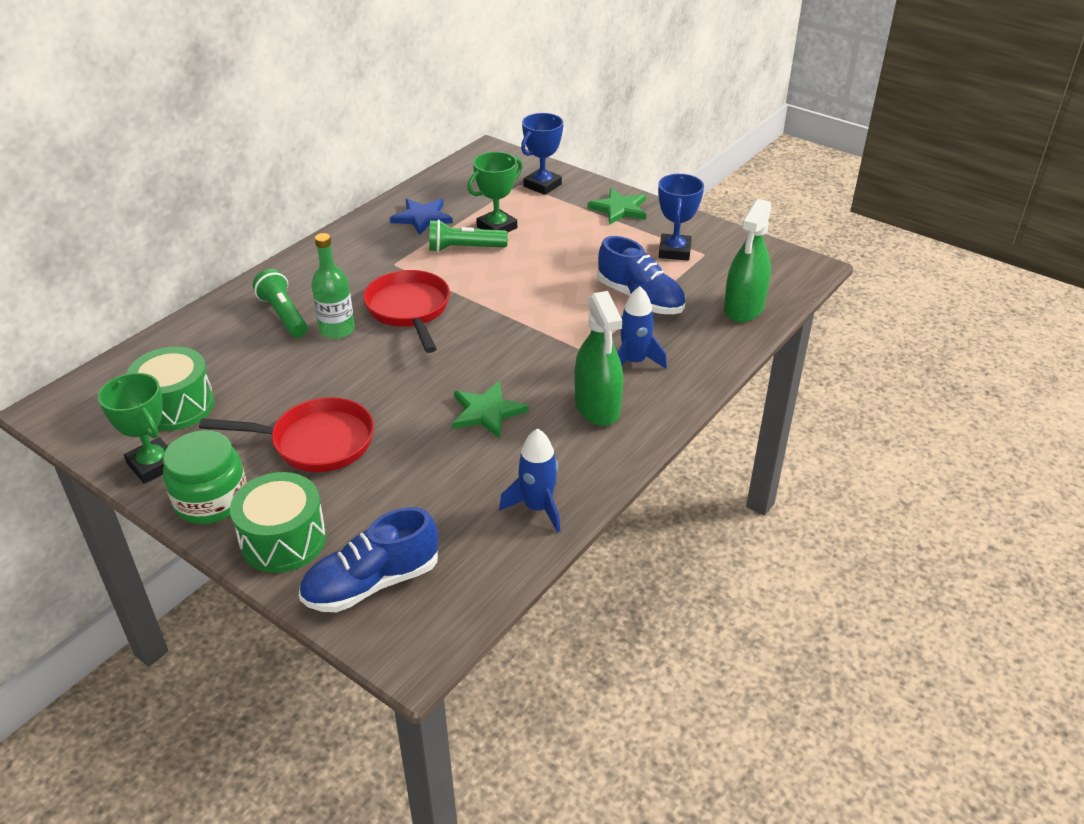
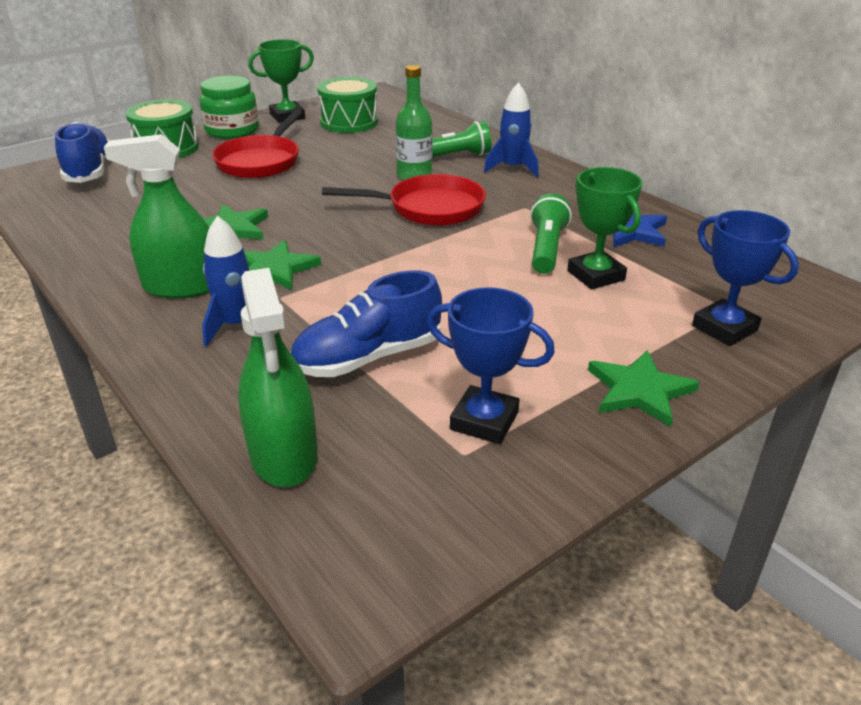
camera: 105 degrees right, 5 degrees down
blue rocket [499,428,560,533] -> blue rocket moved to [484,82,539,177]
green spray bottle [724,199,772,323] -> green spray bottle turned 150 degrees counterclockwise [238,268,318,487]
none -> green star [244,240,321,290]

